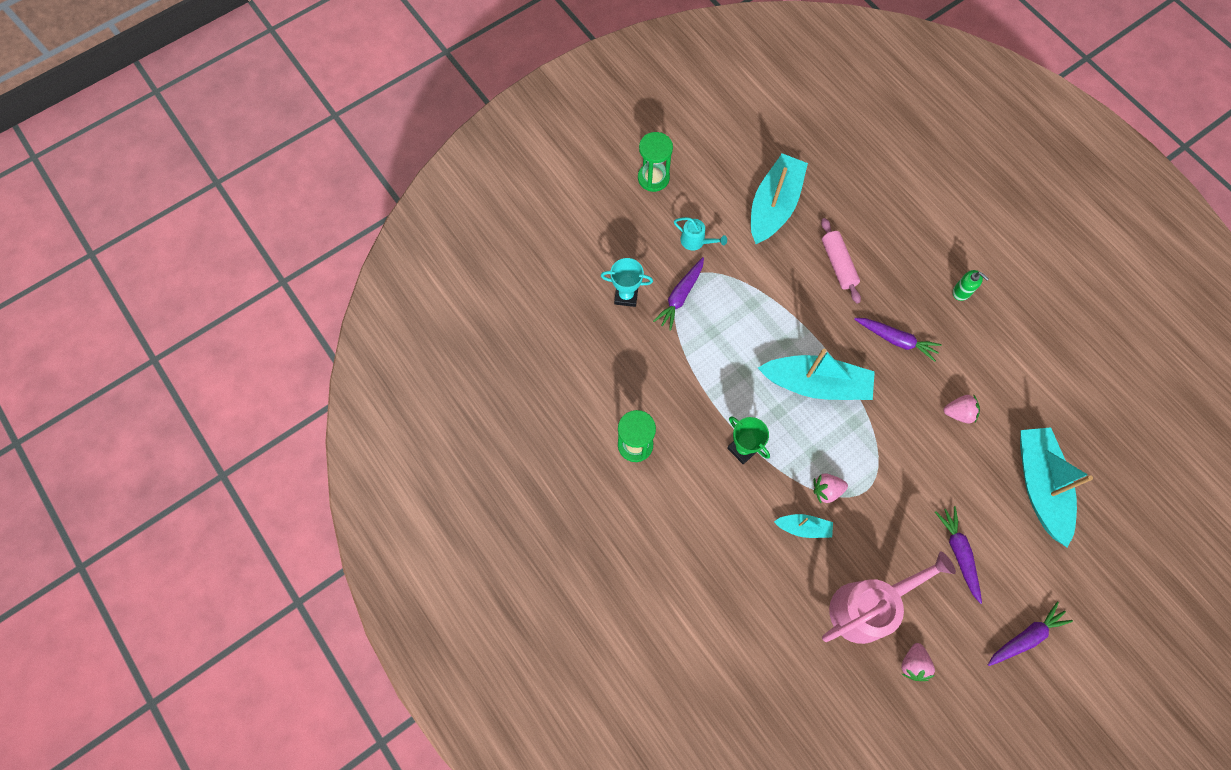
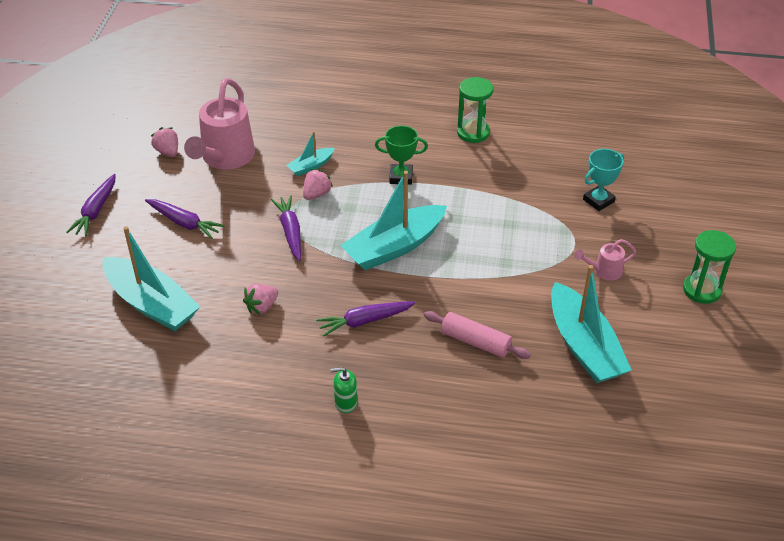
camera: 135 degrees right, 25 degrees down
purple carrot [653,257,704,331] -> purple carrot moved to [271,195,301,261]
turquoise watering can [674,217,727,251] -> pink watering can [574,239,636,281]

